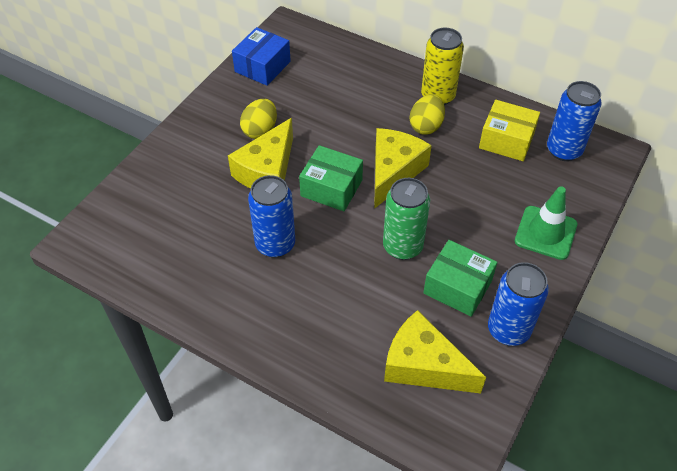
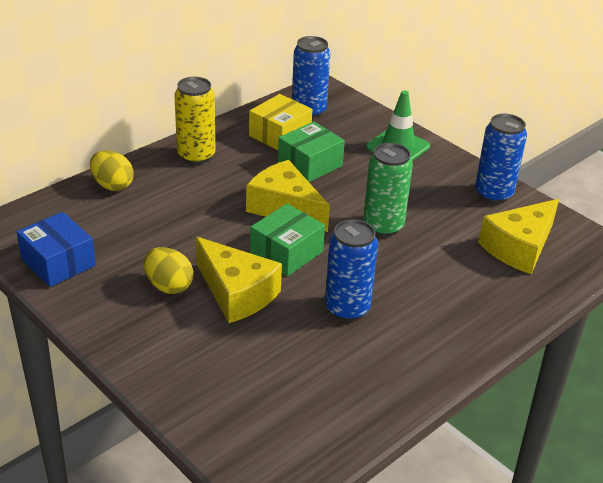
camera: 75 degrees left, 15 degrees down
yellow egg [410,94,445,135] -> yellow egg moved to [90,150,134,191]
green box [423,240,497,317] -> green box moved to [278,122,345,182]

